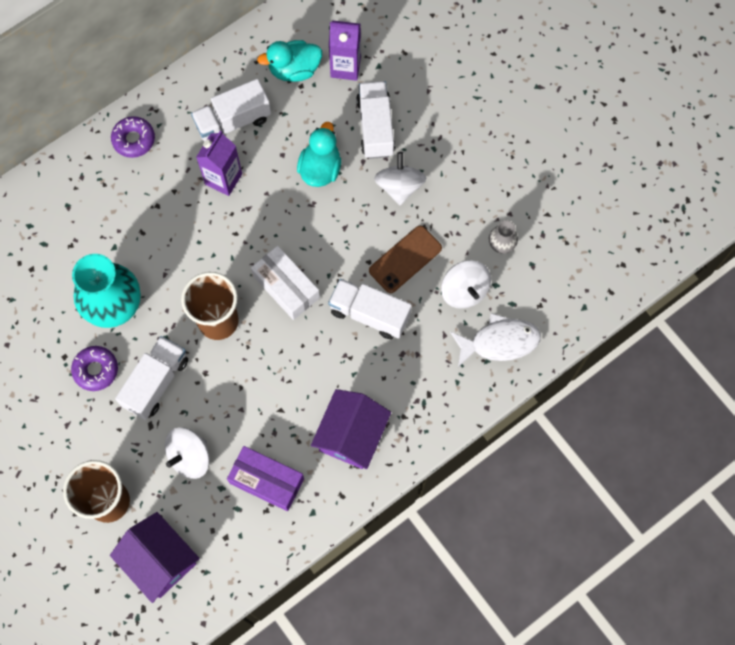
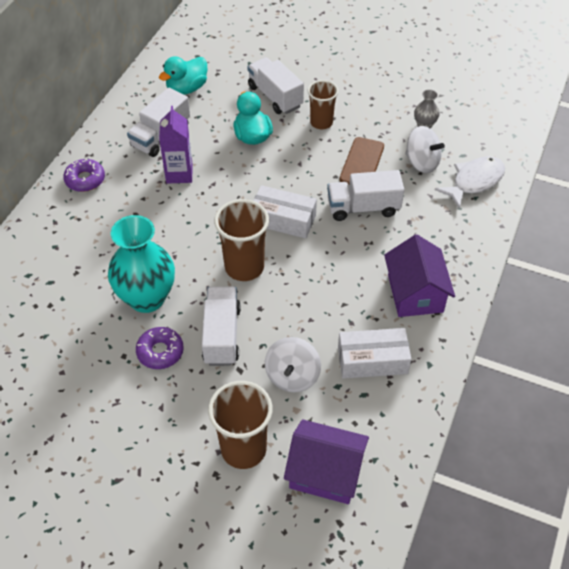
camera: 30 degrees left, 20 degrees down
purple box [227,446,304,511] -> white box [338,328,411,379]
purple carton [329,20,361,81] -> none
white spinning top [374,152,426,205] -> brown cup [308,80,338,129]

